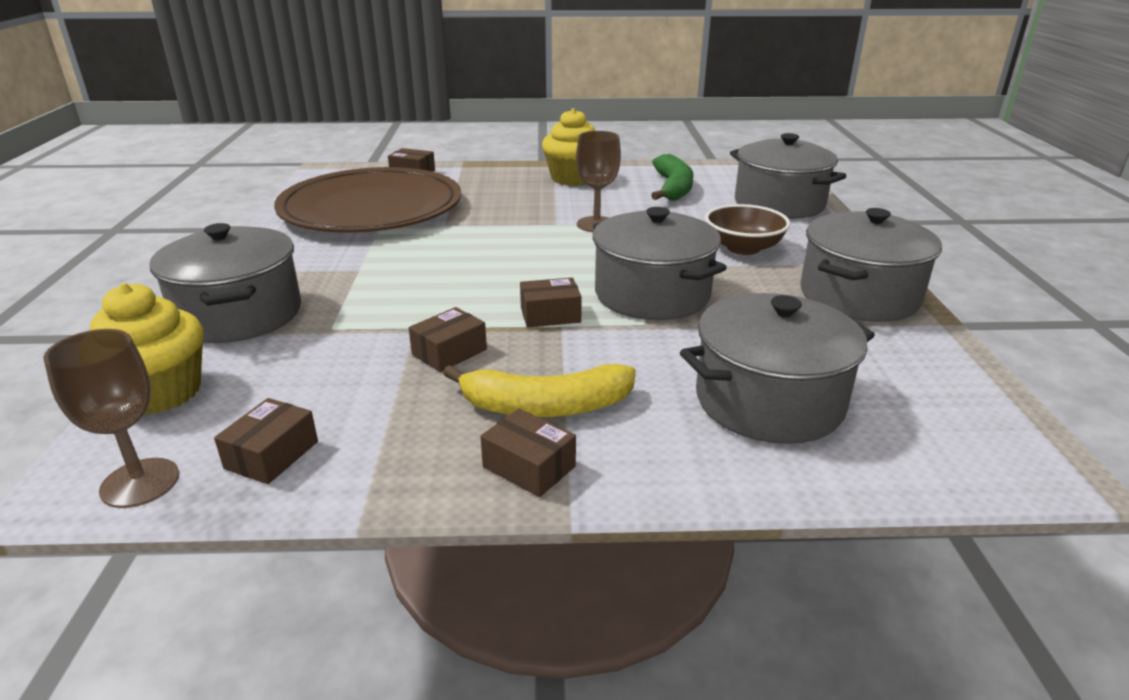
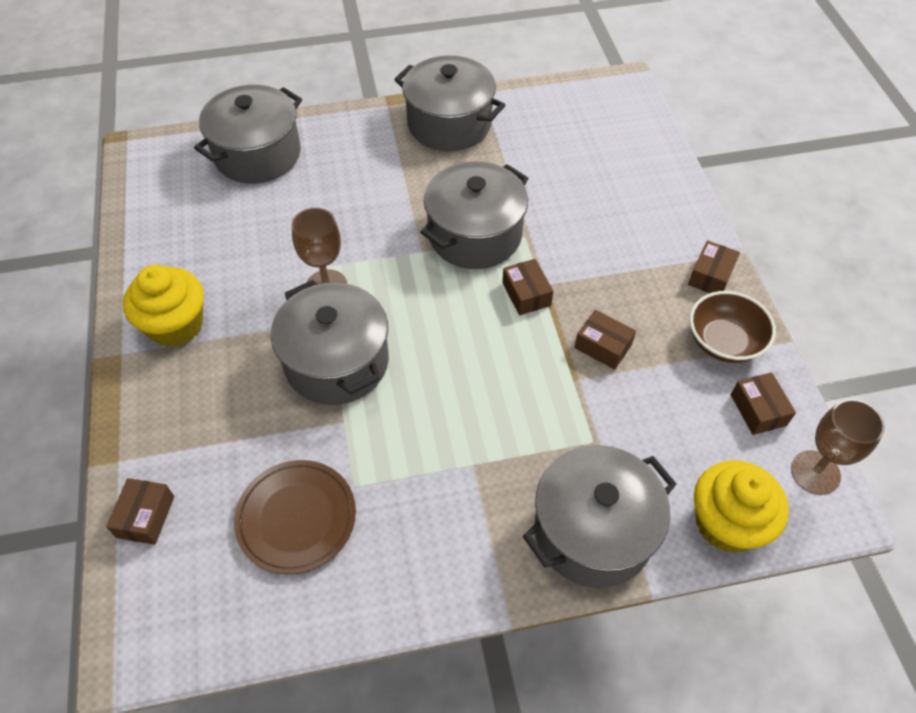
camera: 100 degrees left, 25 degrees up
brown box [214,398,318,484] -> brown box turned 60 degrees clockwise [731,372,796,435]
brown plate [274,167,461,233] -> brown plate [234,460,356,574], size x0.51
yellow banana [443,364,636,417] -> none
green banana [651,154,693,200] -> none
grey pot [680,293,875,444] -> grey pot moved to [271,280,389,405]
brown bowl [705,204,790,255] -> brown bowl moved to [690,291,776,363]

